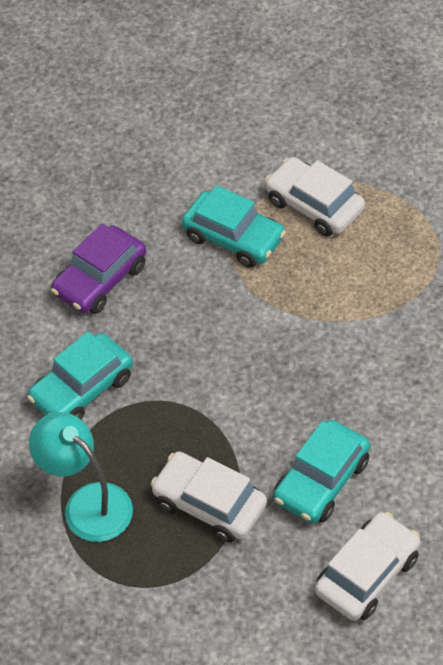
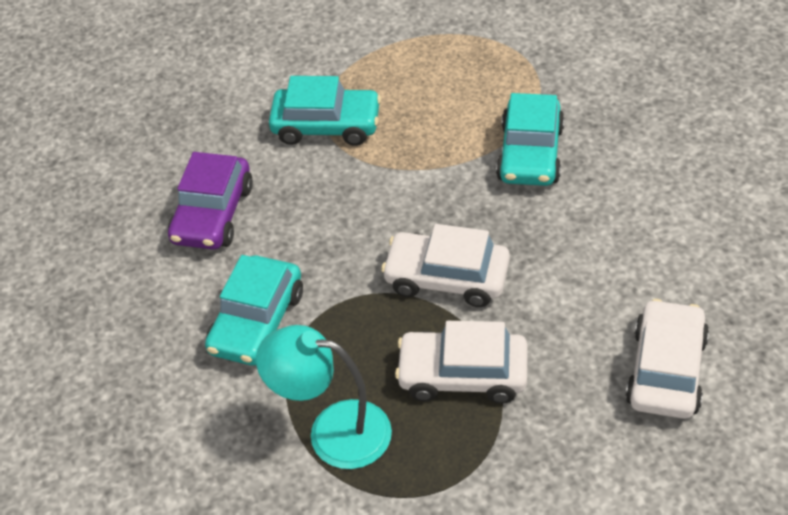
camera: 25 degrees left, 5 degrees down
white car [265,157,365,237] -> white car moved to [381,224,510,307]
turquoise car [273,420,370,523] -> turquoise car moved to [496,93,564,186]

